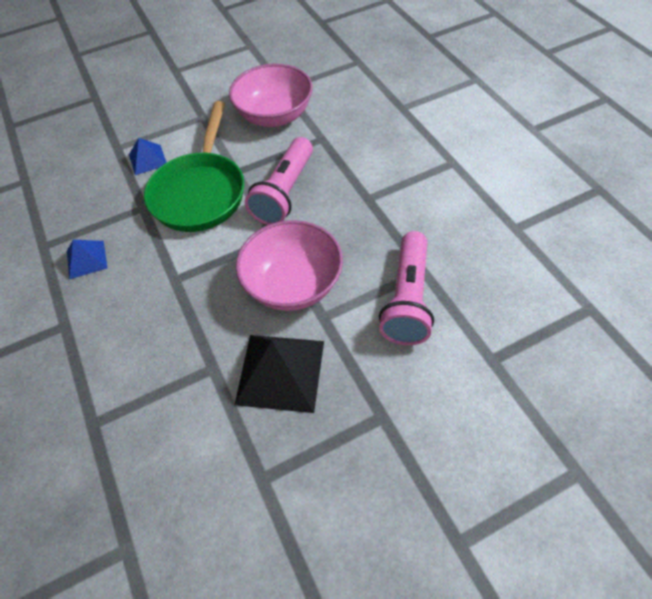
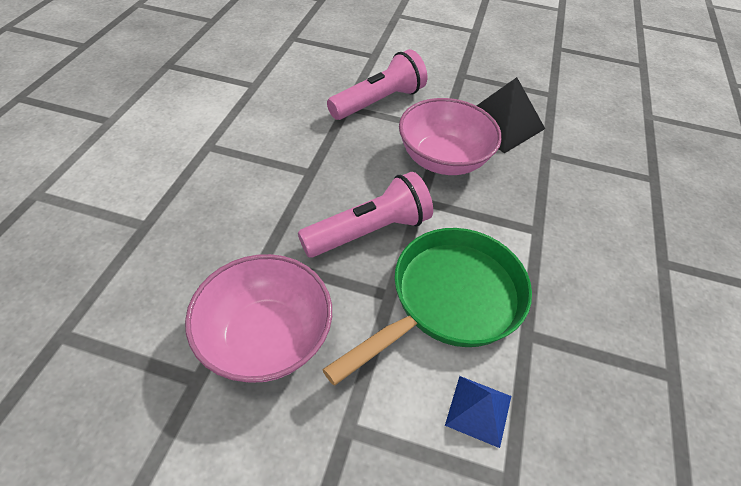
camera: 145 degrees left, 5 degrees down
blue pyramid [67,240,107,279] -> none

